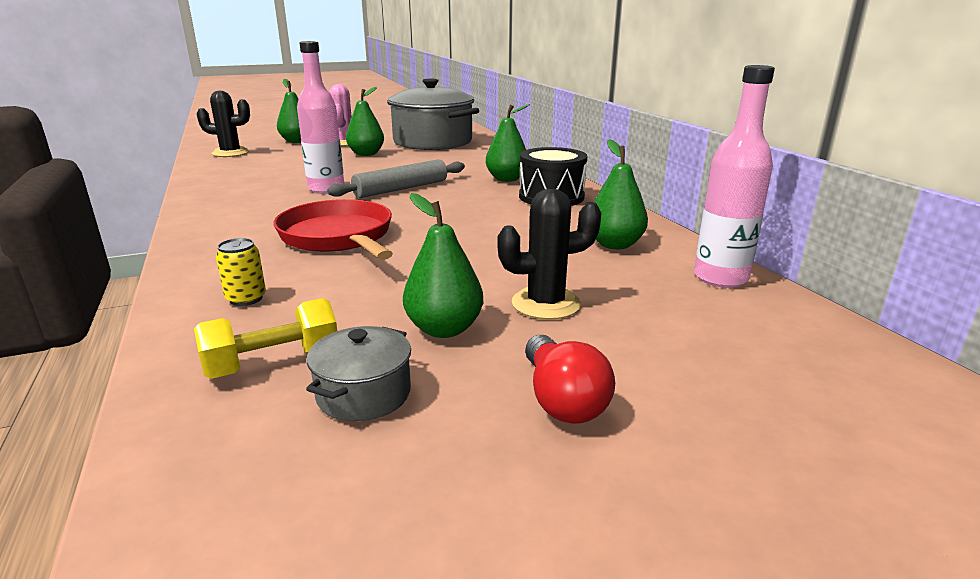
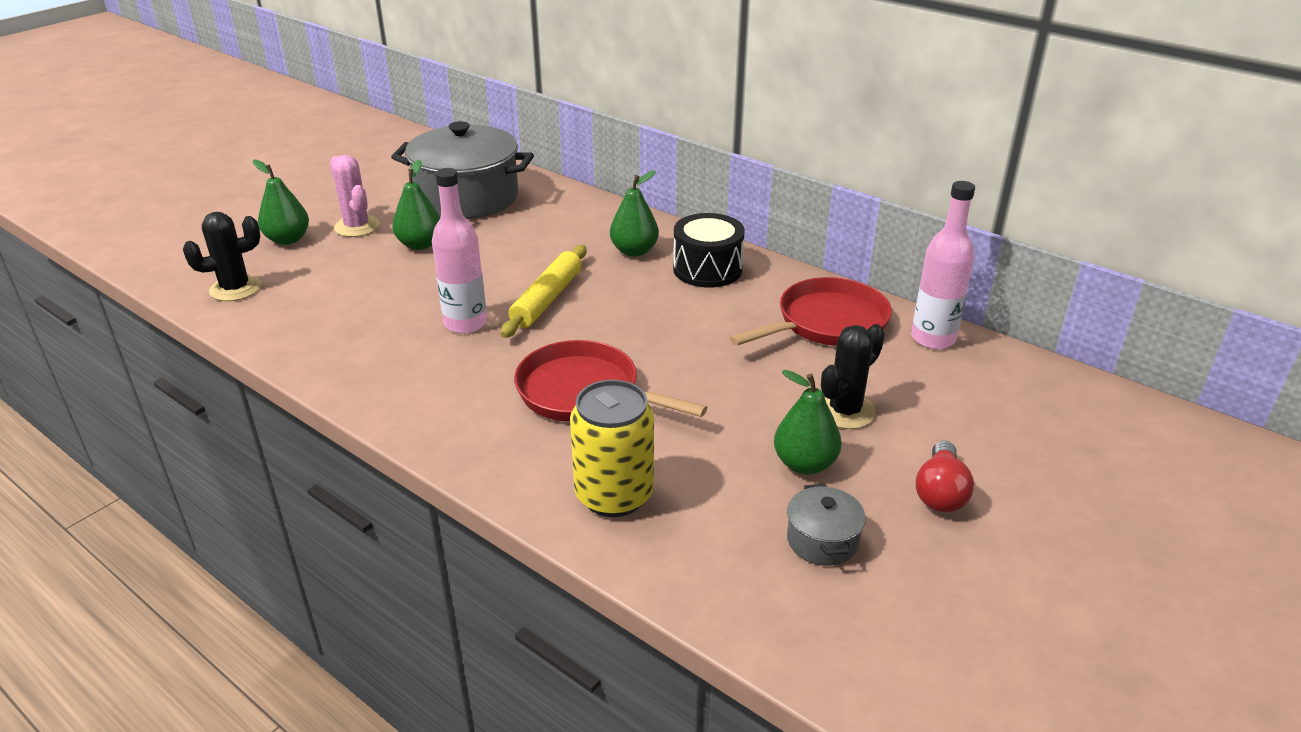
camera: 30 degrees left, 10 degrees up
yellow dumbbell [194,298,337,379] -> none
yellow can [216,238,266,306] -> yellow can [570,380,654,517], size x2.12
grey rolling pin [327,159,465,198] -> yellow rolling pin [501,245,587,338]
red light bulb [525,335,615,424] -> red light bulb turned 60 degrees clockwise [916,441,974,513]
green pear [594,139,648,249] -> red pan [730,277,892,346]

